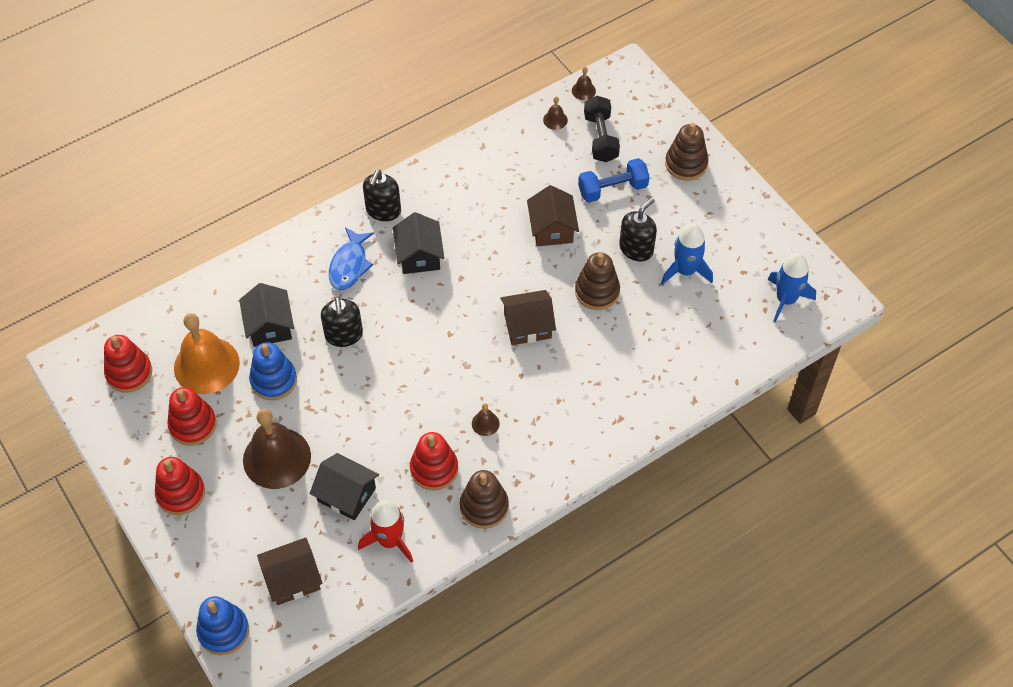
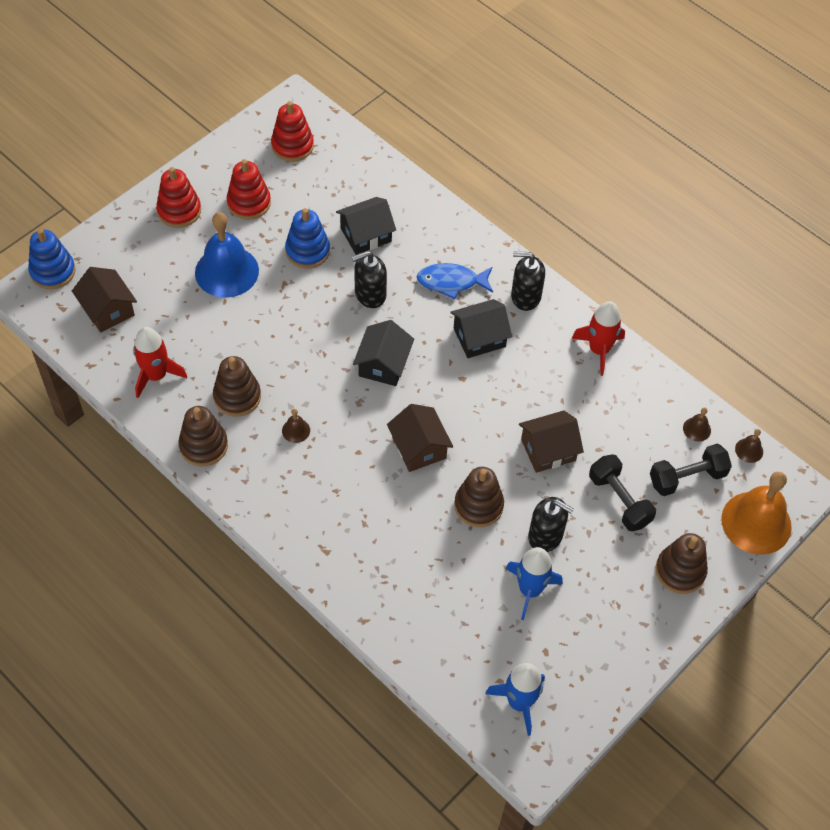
camera: 75 degrees right, 0 degrees up
orange bell [174,313,240,394] -> orange bell moved to [721,472,792,555]
brown bell [243,409,311,489] -> blue bell [195,212,259,298]
black house [310,453,379,520] -> black house moved to [353,320,414,386]
red stacking toy [410,432,458,491] -> brown stacking toy [213,356,261,417]
blue dumbbell [578,158,649,203] -> black dumbbell [589,454,656,531]
none -> red rocket [571,301,625,376]

